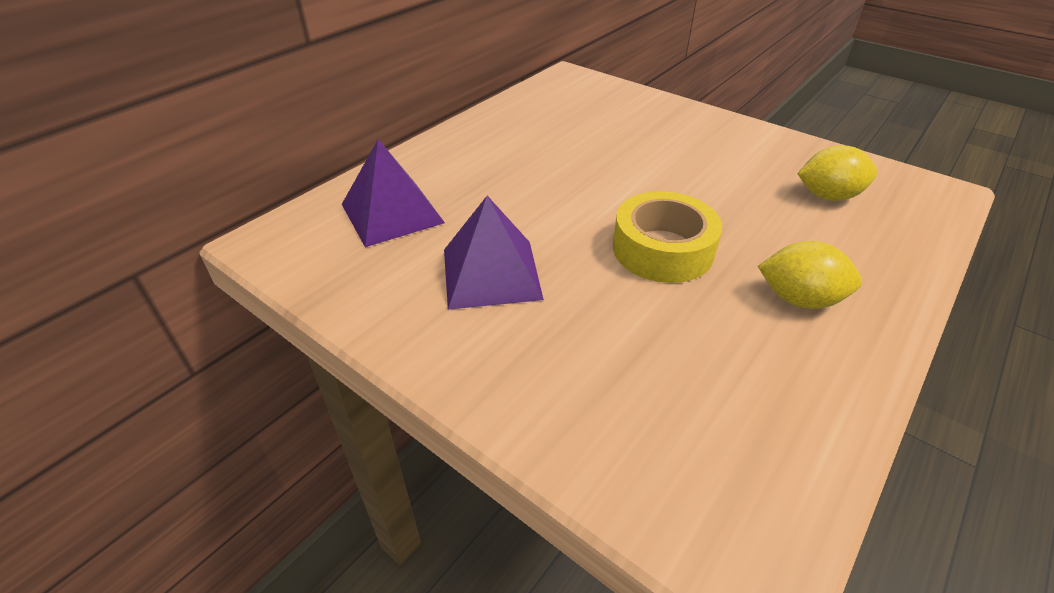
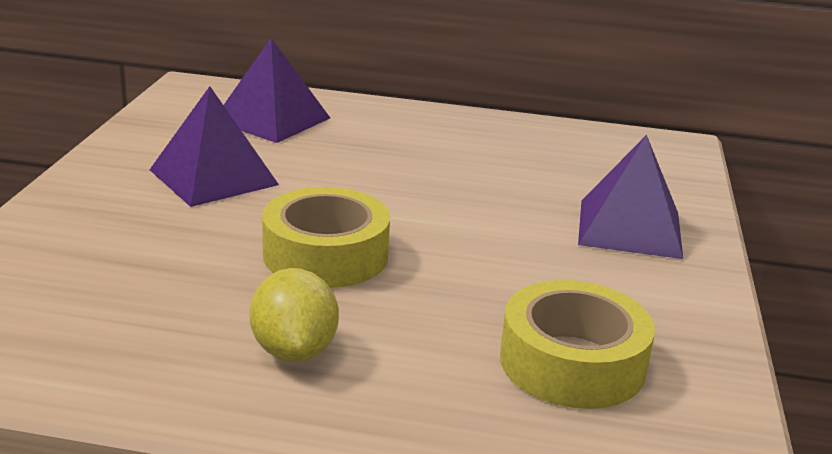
camera: 60 degrees right, 15 degrees down
yellow lemon [797,145,878,201] -> yellow tape [500,280,655,409]
none -> purple pyramid [578,135,683,259]

